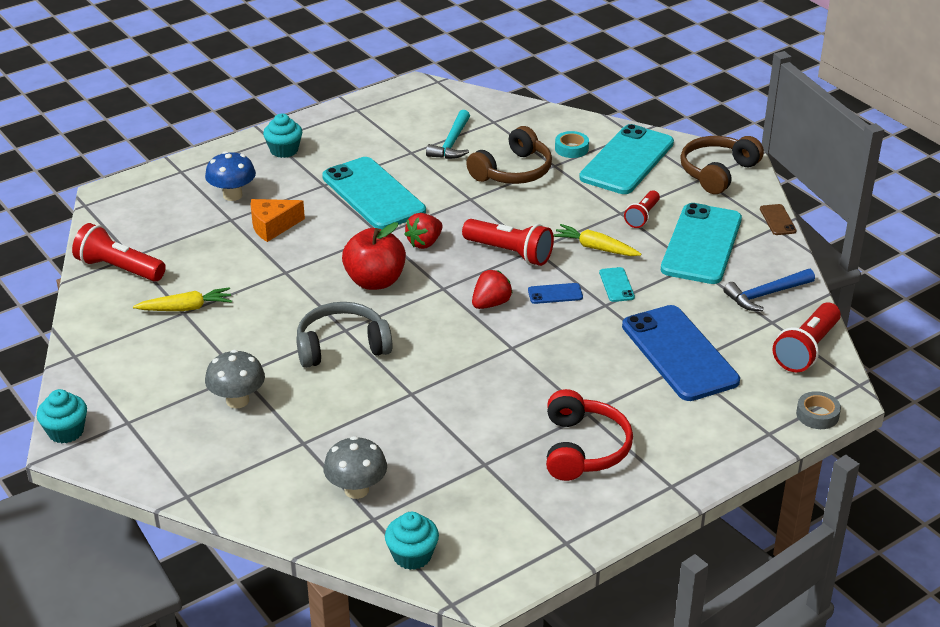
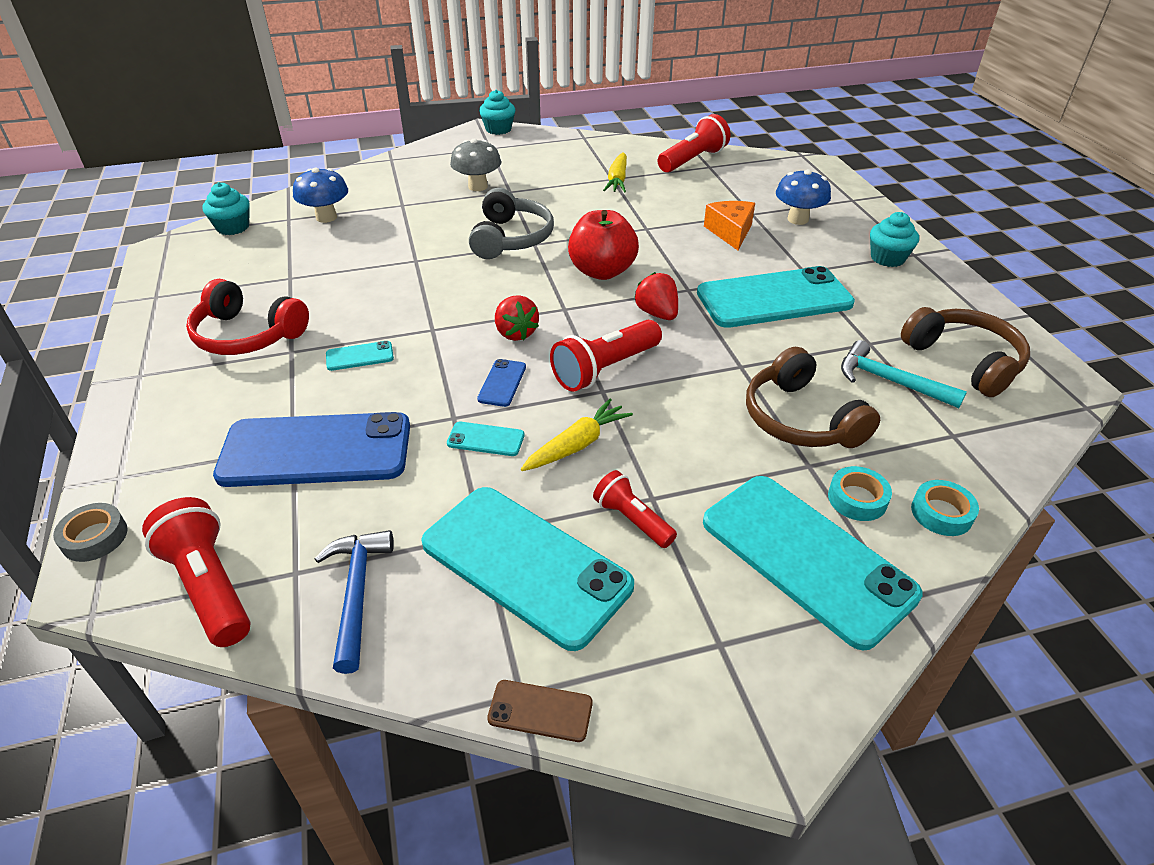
camera: 110 degrees right, 5 degrees up
grey mushroom [323,436,387,499] -> blue mushroom [293,168,348,223]
brown headphones [680,136,764,194] -> brown headphones moved to [901,307,1030,397]
none -> turquoise phone [326,341,394,371]
none -> turquoise tape [911,480,979,536]

